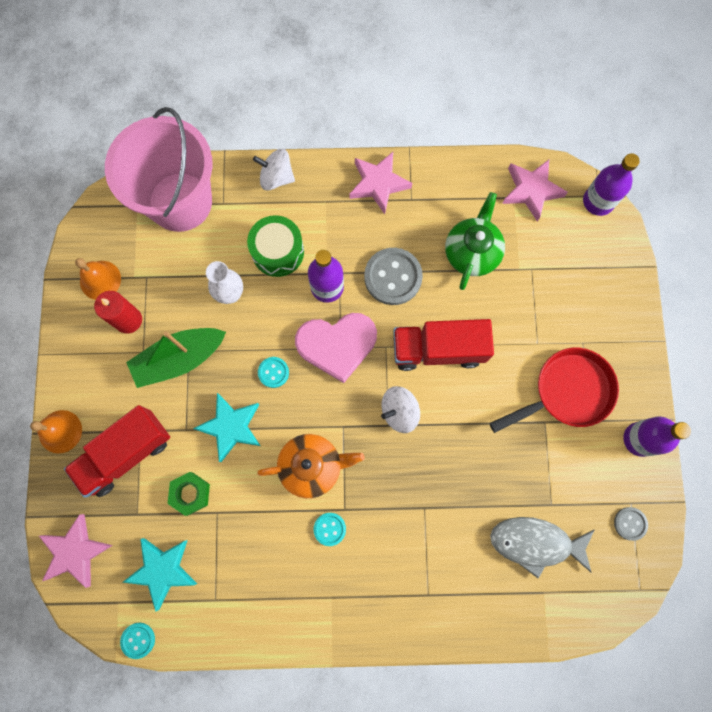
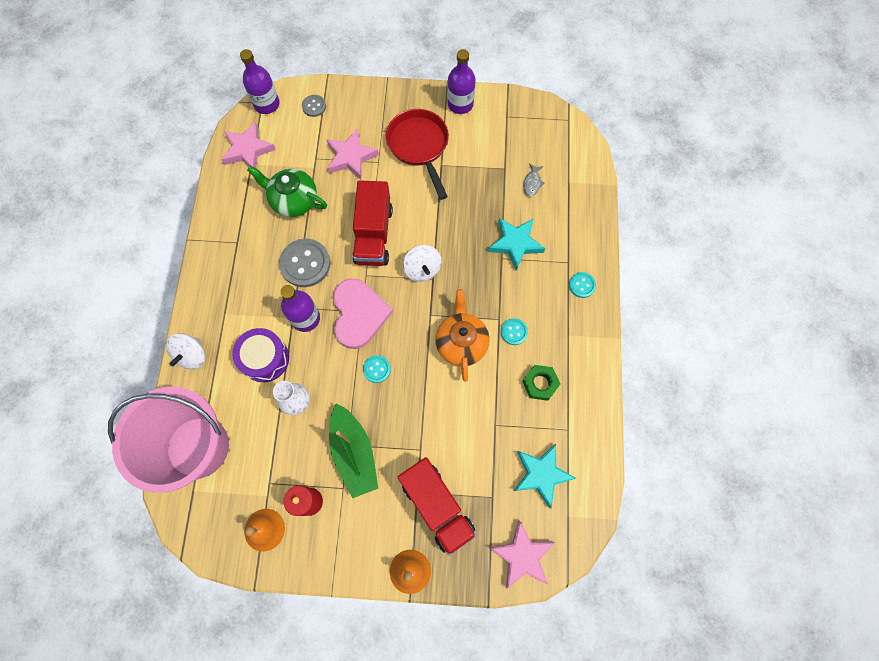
camera: 85 degrees left, 5 degrees down
turquoise button [120,623,155,659] -> turquoise button moved to [569,272,596,298]
green nut [167,472,210,516] -> green nut moved to [522,365,560,401]
turquoise star [193,393,261,462] -> turquoise star moved to [488,218,545,271]
green drum [247,215,304,277] -> purple drum [232,328,289,382]
pink star [349,152,412,214] -> pink star moved to [326,129,379,179]
grey fish [490,517,594,579] -> grey fish [523,163,545,196], size x0.47
grey button [614,507,648,541] -> grey button moved to [302,95,326,117]

